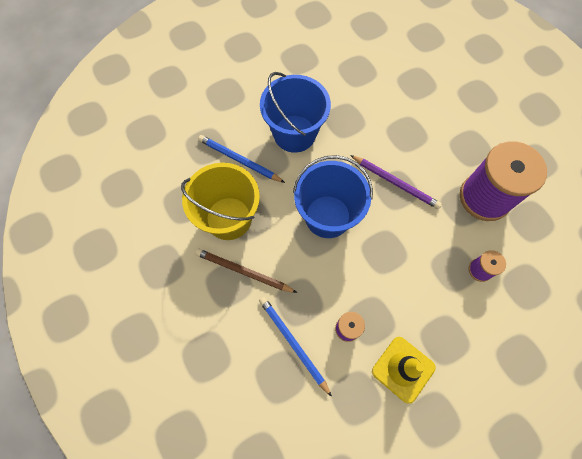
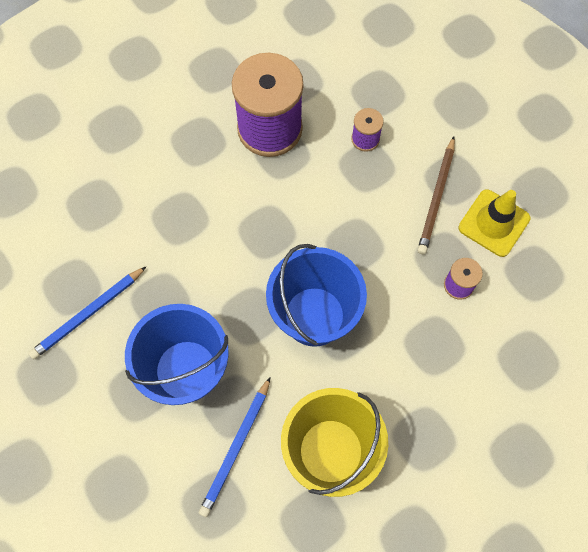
camera: 95 degrees left, 0 degrees up
brown pencil [195,249,297,293] -> brown pencil moved to [417,136,455,255]
blue pencil [259,297,332,397] -> blue pencil moved to [28,266,147,359]
purple pencil [350,155,442,209] -> none

